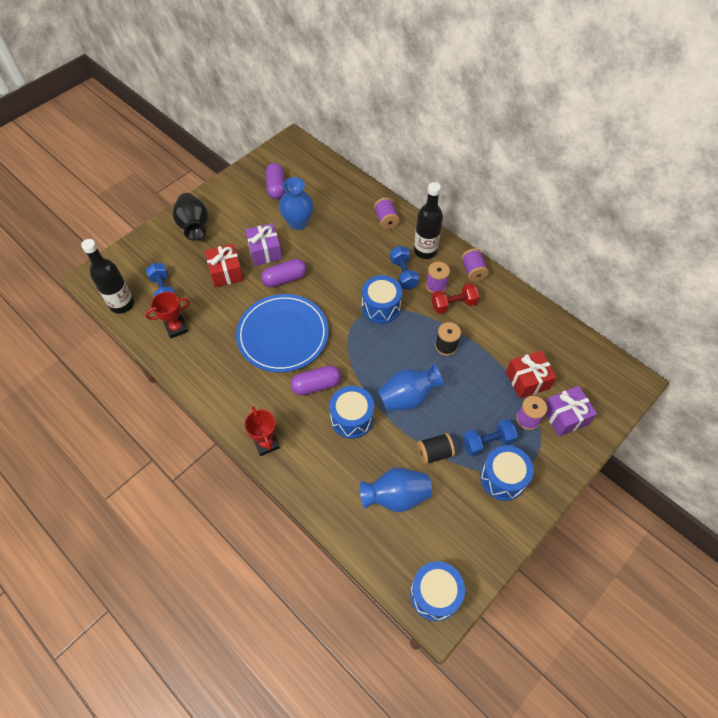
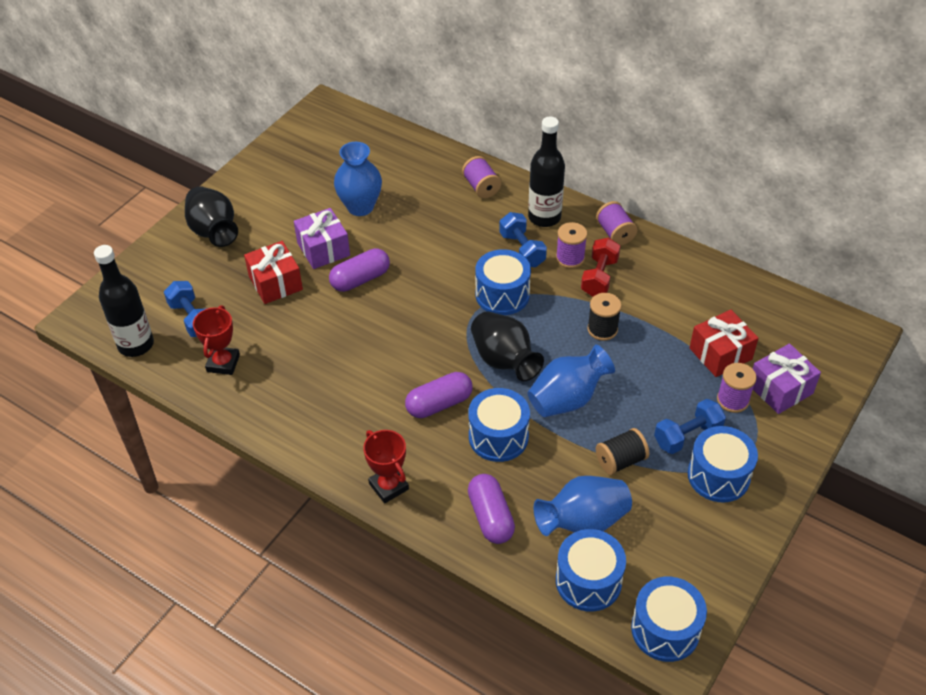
camera: 10 degrees left, 10 degrees down
red trophy [145,292,190,339] -> red trophy turned 45 degrees counterclockwise [193,305,240,375]
blue plate [236,294,329,372] -> none
purple capsule [266,163,285,199] -> purple capsule moved to [468,474,515,544]
red dumbbell [431,283,479,314] -> red dumbbell turned 45 degrees counterclockwise [581,238,620,297]
none -> black vase [471,311,544,381]
none -> blue drum [556,529,626,612]

